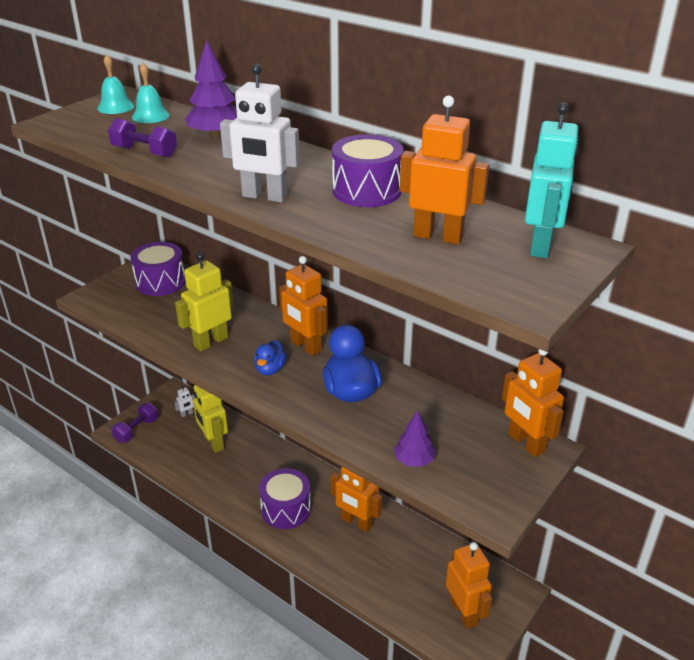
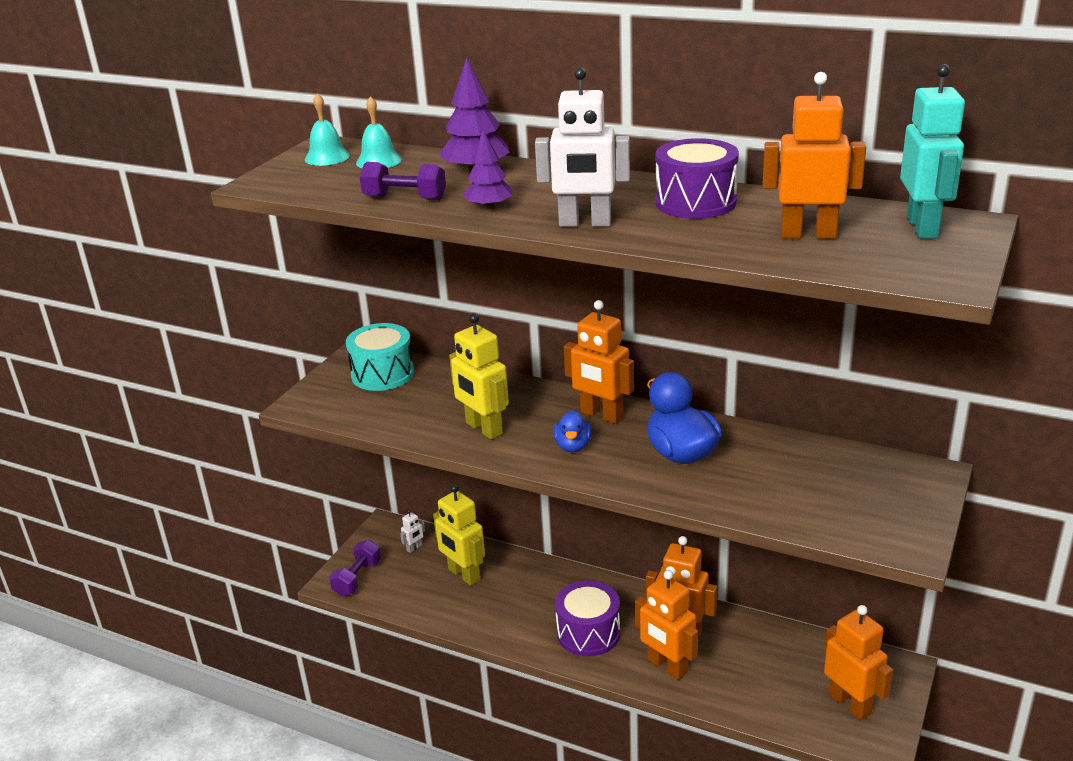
camera: 10 degrees left, 5 degrees down
purple drum [131,242,186,296] -> turquoise drum [346,323,414,391]
yellow robot [175,252,233,351] -> yellow robot turned 75 degrees counterclockwise [449,314,509,439]
purple tree [394,411,436,467] -> purple tree moved to [463,130,513,210]
orange robot [502,349,564,457] -> orange robot moved to [635,570,698,680]

